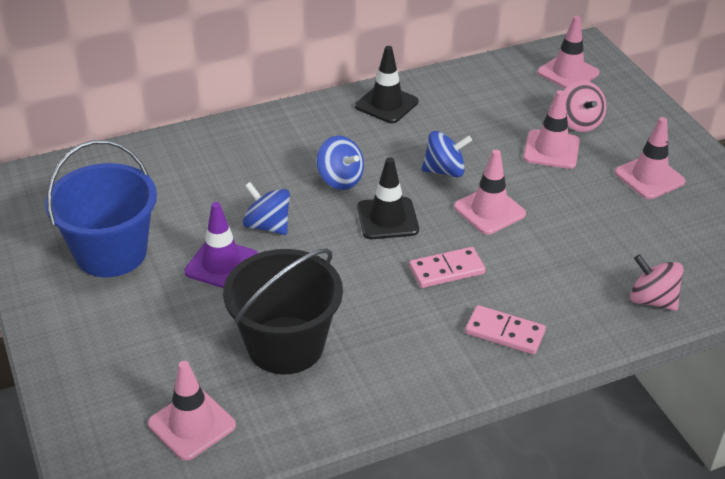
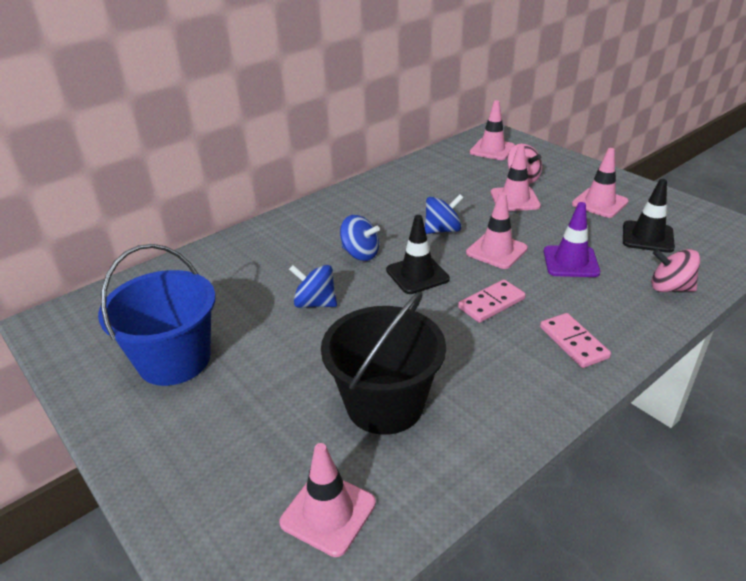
camera: 15 degrees left, 5 degrees down
purple traffic cone [184,202,258,288] -> purple traffic cone moved to [544,202,600,277]
black traffic cone [355,46,418,123] -> black traffic cone moved to [623,179,675,253]
pink domino [465,305,546,355] -> pink domino turned 60 degrees clockwise [540,313,611,368]

